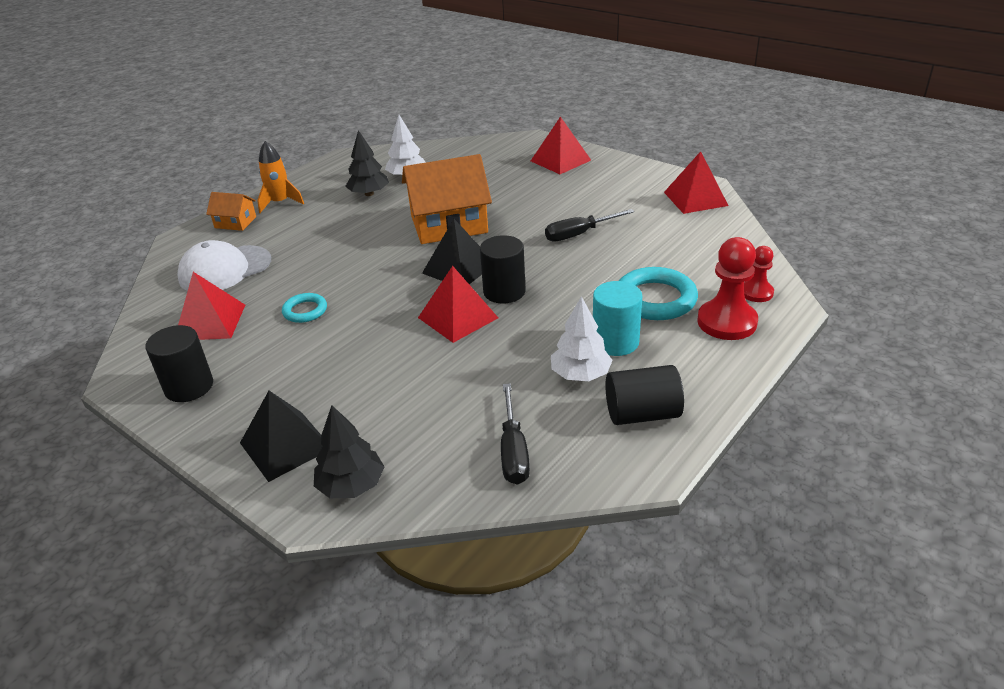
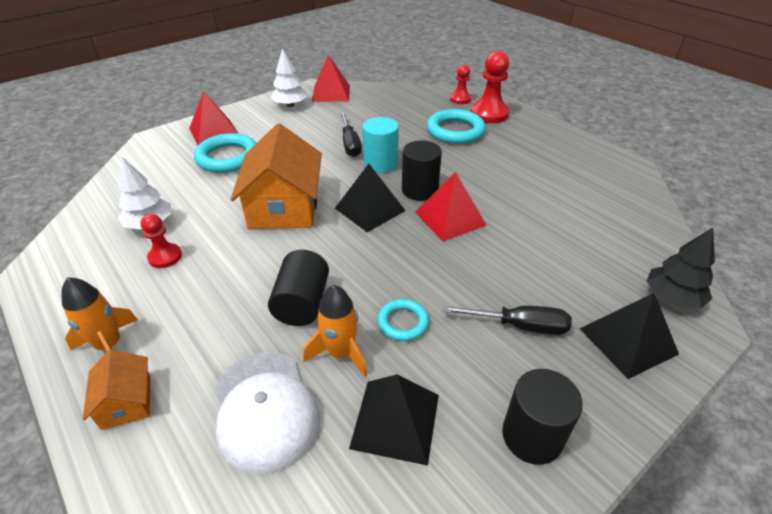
camera: 80 degrees left, 5 degrees up
red pyramid [178,272,245,340] -> black pyramid [349,374,439,466]
orange house [206,192,256,231] -> orange house turned 45 degrees counterclockwise [83,350,151,430]
black tree [345,130,389,196] -> red pawn [141,214,182,268]
black screwdriver [501,383,530,485] -> black screwdriver moved to [442,305,572,335]
white tree [551,296,612,381] -> white tree moved to [271,48,307,107]
turquoise cylinder [593,281,642,356] -> turquoise cylinder moved to [362,117,399,173]
black cylinder [605,365,684,425] -> black cylinder moved to [268,250,329,326]
none -> turquoise ring [194,133,256,173]
none -> orange rocket [303,285,367,377]

